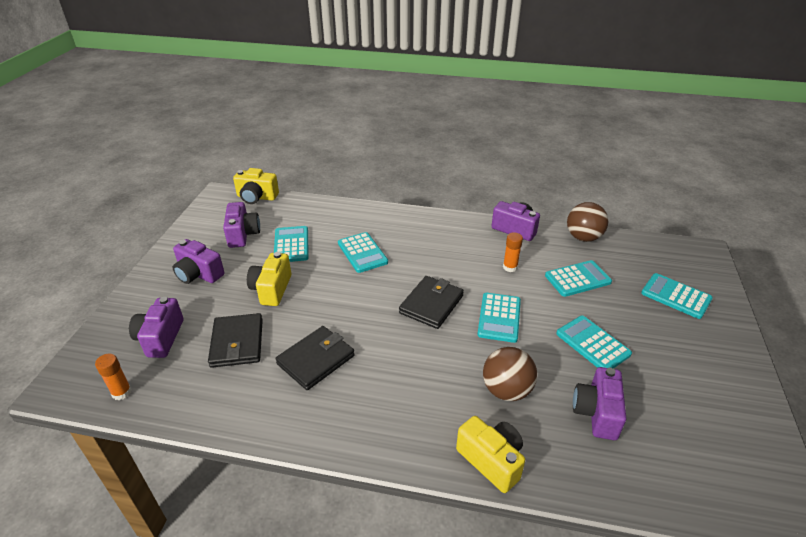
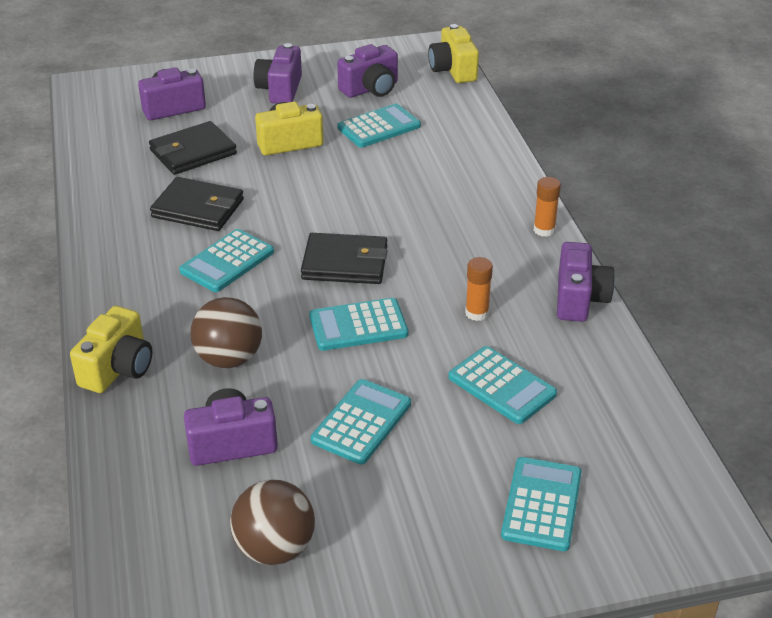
camera: 65 degrees right, 0 degrees up
orange glue stick [95,354,132,400] -> orange glue stick moved to [534,177,561,237]
turquoise calculator [338,232,388,273] -> turquoise calculator moved to [179,229,274,292]
brown ball [567,202,608,242] -> brown ball moved to [230,480,315,565]

